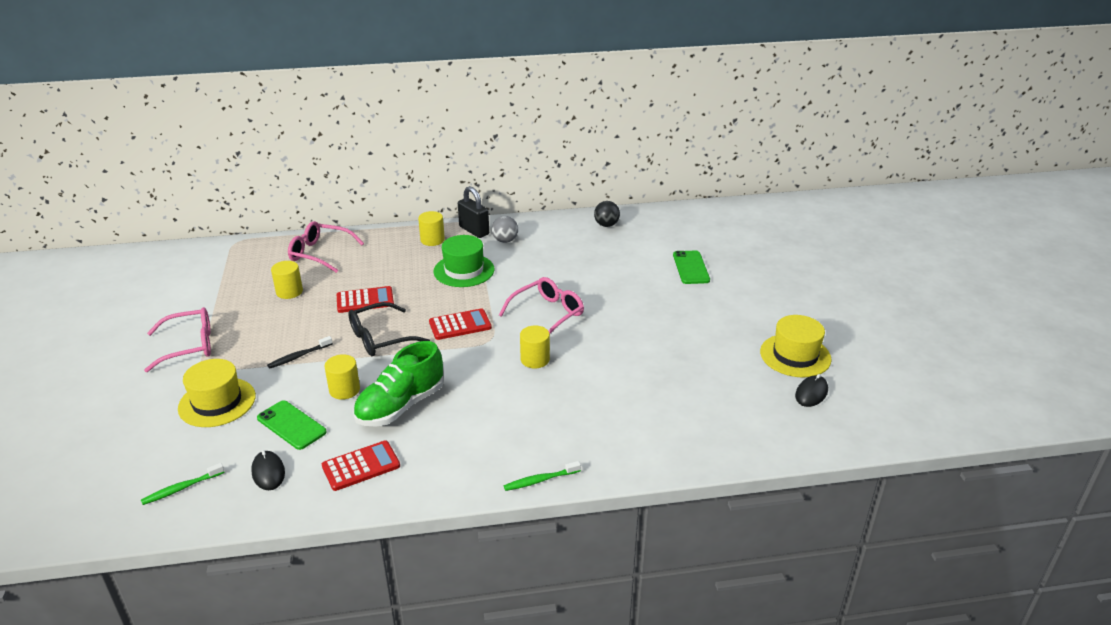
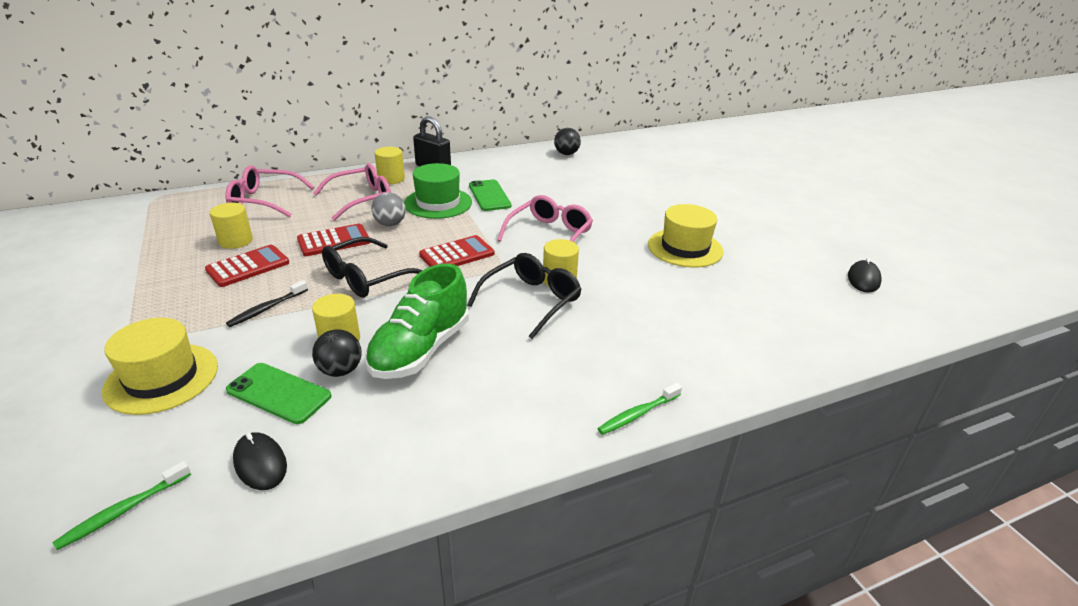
camera: 15 degrees left, 0 degrees up
pink glasses [144,307,211,372] -> pink glasses moved to [314,163,391,221]
red calculator [322,441,400,491] -> red calculator moved to [205,245,289,287]
grey ball [492,216,518,243] -> grey ball moved to [371,192,406,226]
green phone [673,251,710,284] -> green phone moved to [469,179,512,211]
yellow hat [760,315,831,377] -> yellow hat moved to [648,204,724,268]
none -> black ball [312,330,362,377]
none -> black glasses [467,253,582,339]

